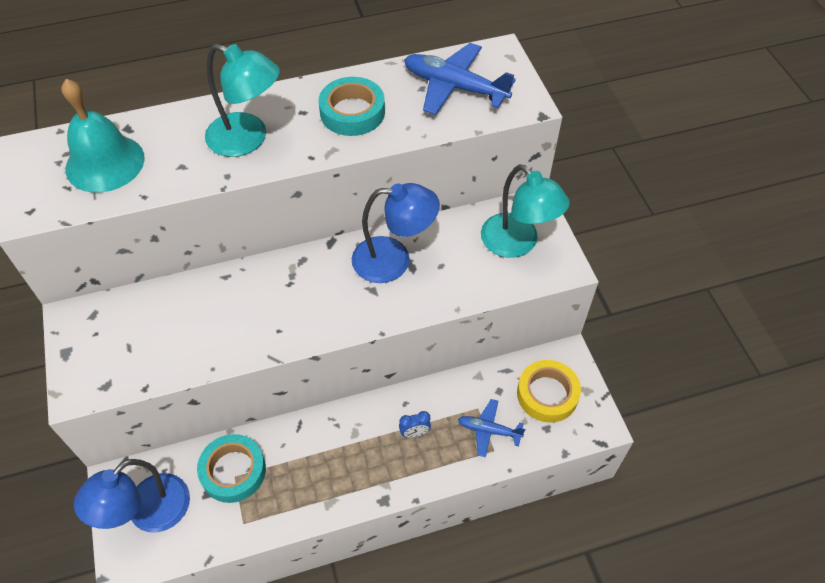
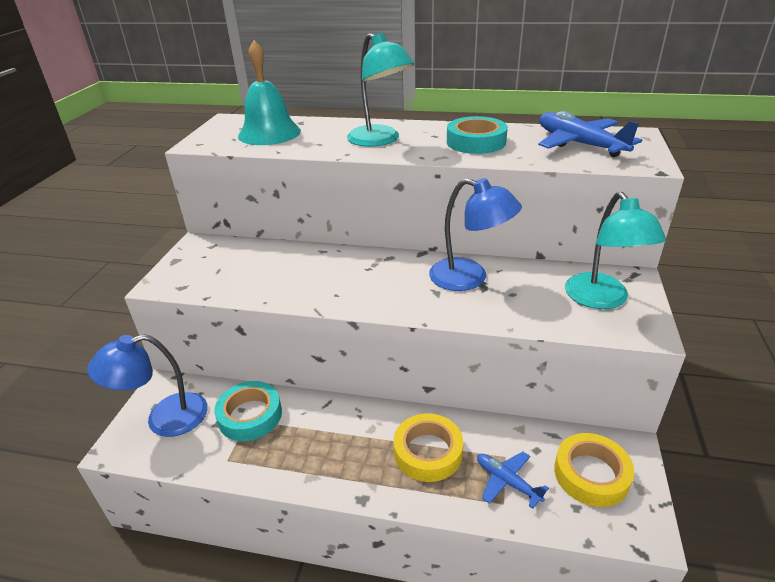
camera: 30 degrees right, 20 degrees down
blue clock [399,411,431,438] -> yellow tape [393,413,463,482]

